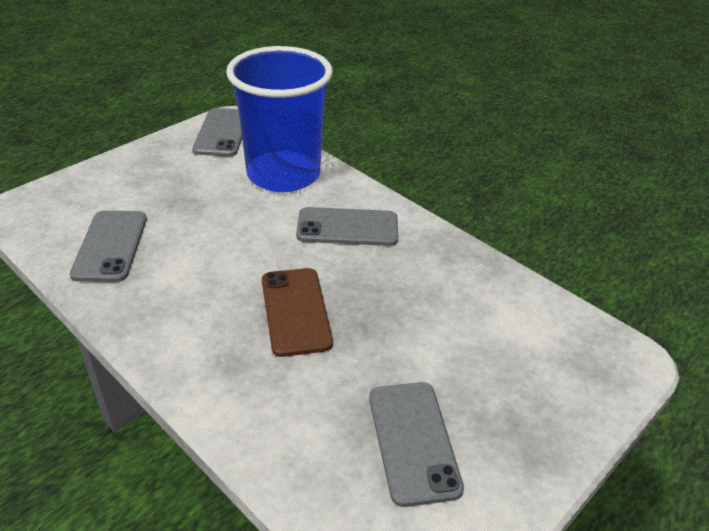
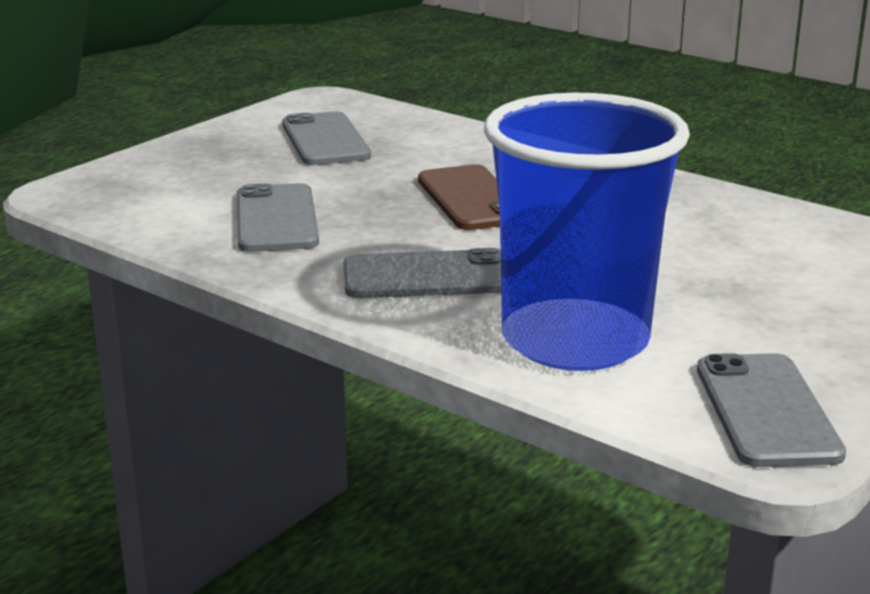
camera: 175 degrees right, 15 degrees down
grey phone [70,211,147,282] -> grey phone moved to [237,183,319,252]

